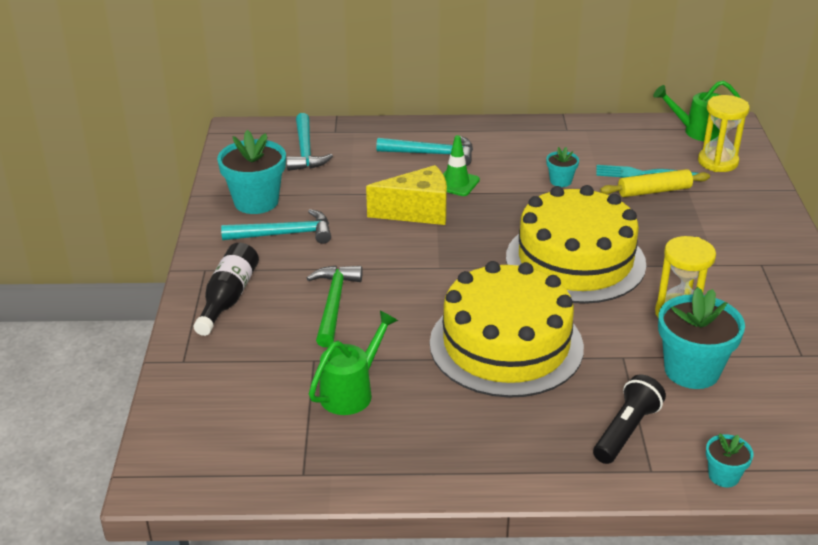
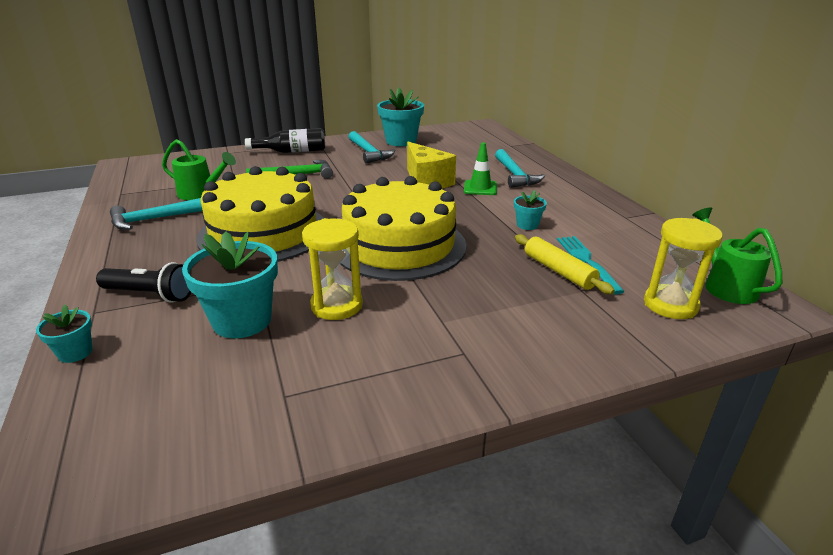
camera: 70 degrees right, 5 degrees down
turquoise hammer [286,113,333,171] -> turquoise hammer moved to [110,198,203,230]

